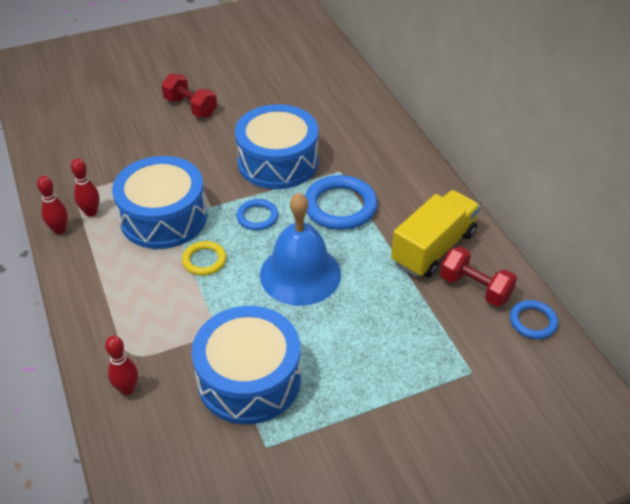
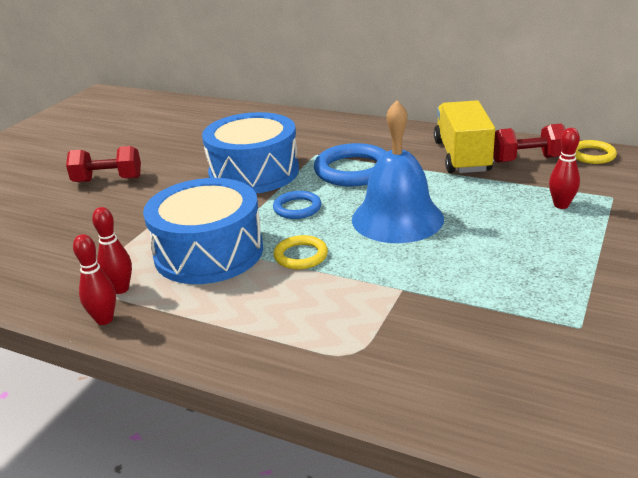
camera: 40 degrees left, 15 degrees down
red bowling pin [105,336,138,395] -> red bowling pin moved to [549,128,580,209]
blue drum [192,306,301,424] -> none
blue ring [510,300,558,339] -> yellow ring [575,140,617,164]

